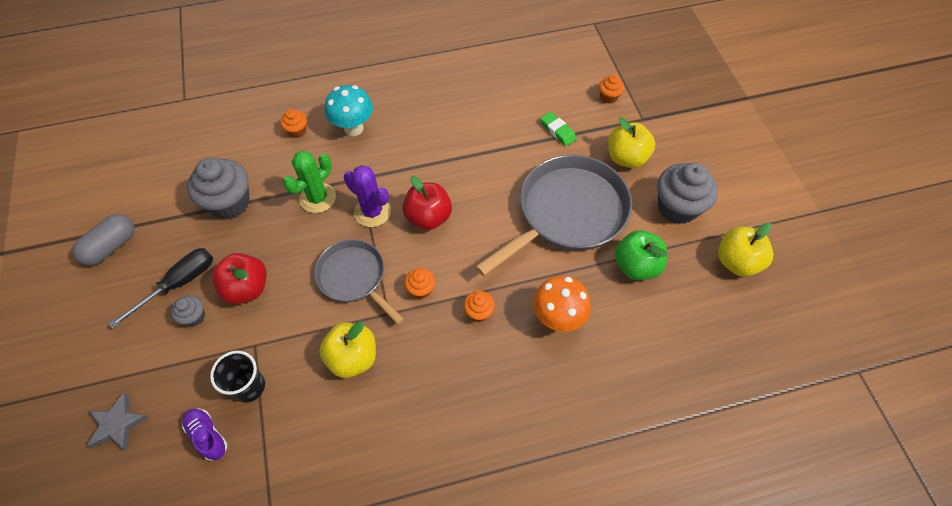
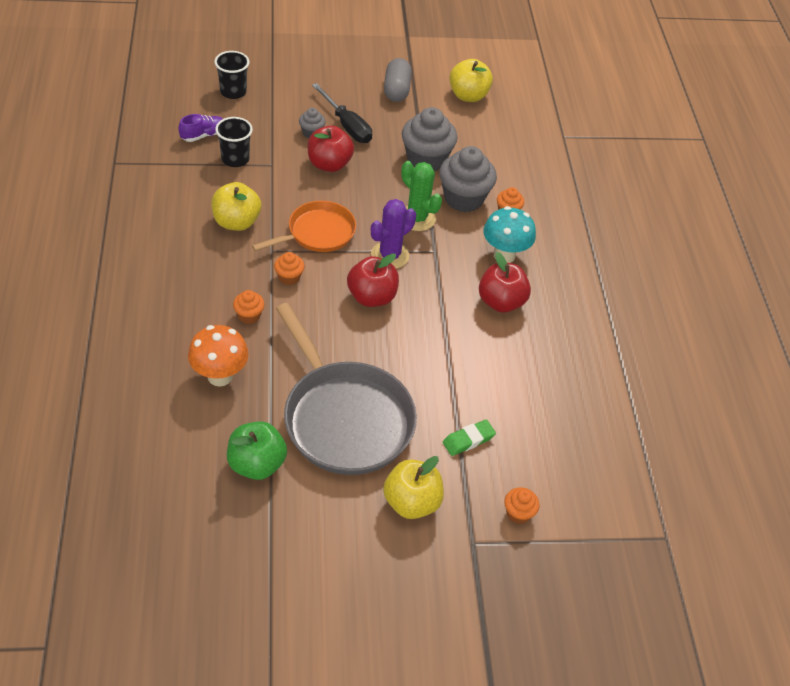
camera: 95 degrees right, 10 degrees down
grey capsule [72,214,134,265] -> grey capsule turned 45 degrees clockwise [384,58,412,102]
grey star [87,392,149,450] -> black cup [214,51,249,99]
grey pan [314,239,404,324] -> orange pan [252,201,356,252]
grey cupcake [657,163,718,224] -> grey cupcake moved to [439,146,497,212]
yellow apple [718,223,773,277] -> yellow apple moved to [449,59,493,102]
none -> red apple [479,252,531,313]

